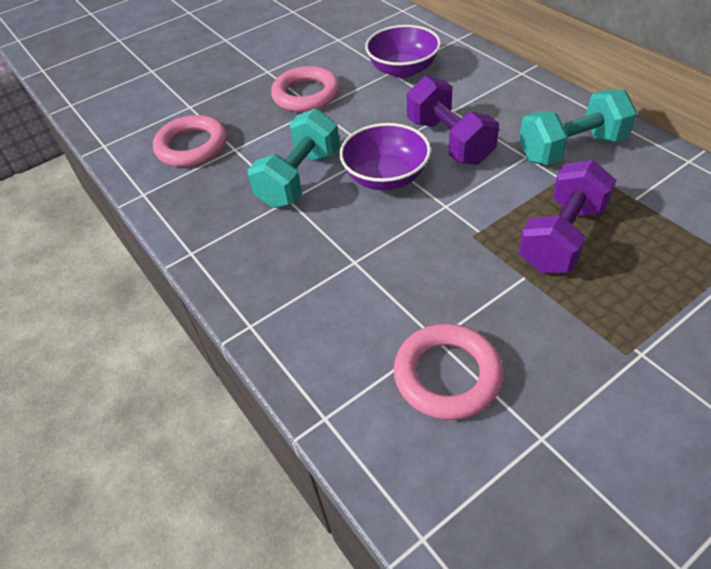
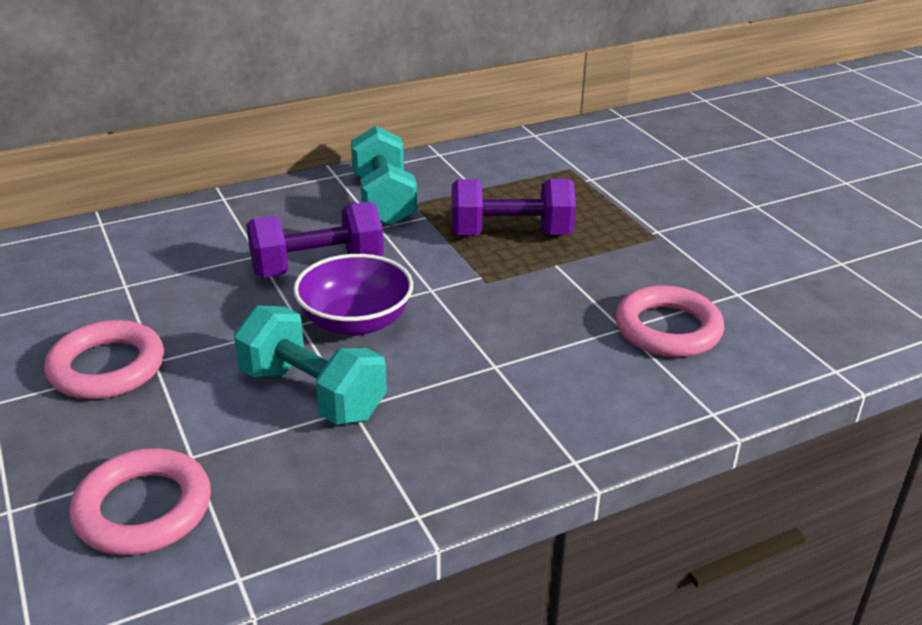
camera: 85 degrees left, 15 degrees down
purple bowl [365,25,441,78] -> none
purple dumbbell [519,160,616,273] -> purple dumbbell turned 45 degrees counterclockwise [452,179,576,235]

